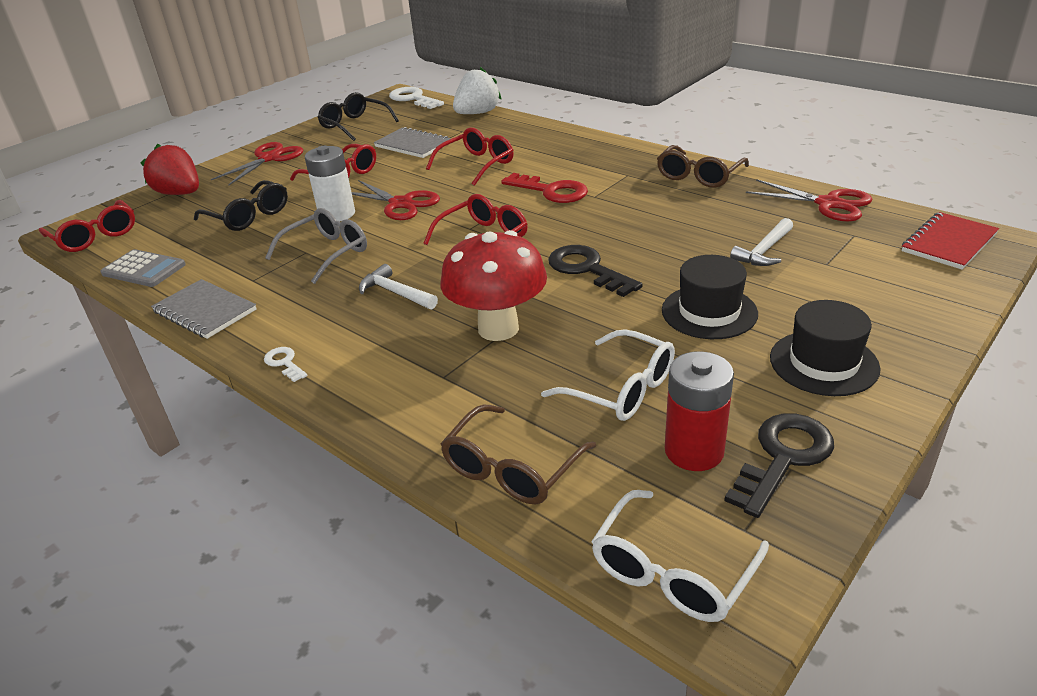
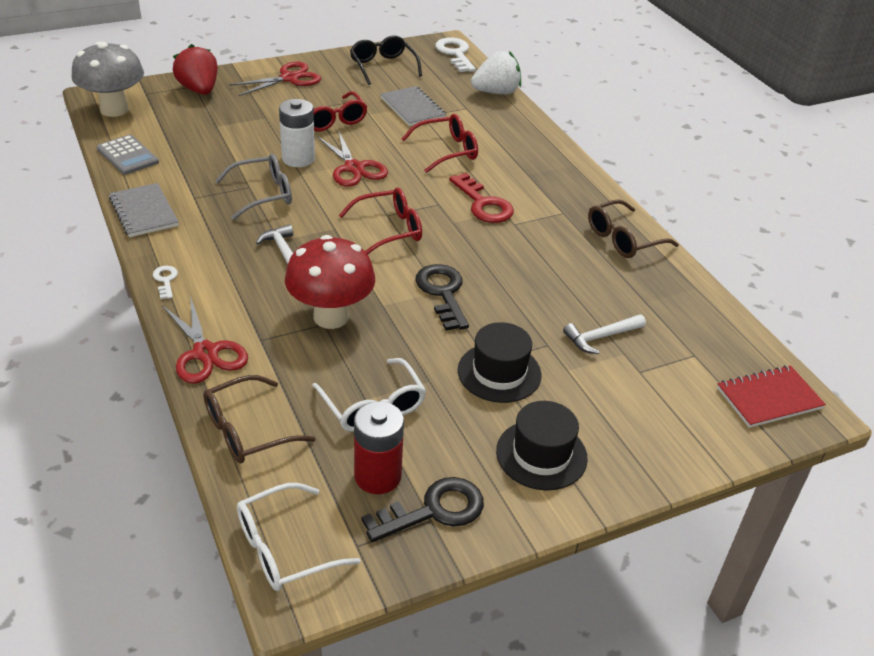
camera: 20 degrees right, 5 degrees up
red glasses [39,200,135,252] -> grey mushroom [72,42,144,117]
black glasses [194,180,288,231] -> none
red scissors [746,179,873,222] -> red scissors moved to [162,296,248,383]

